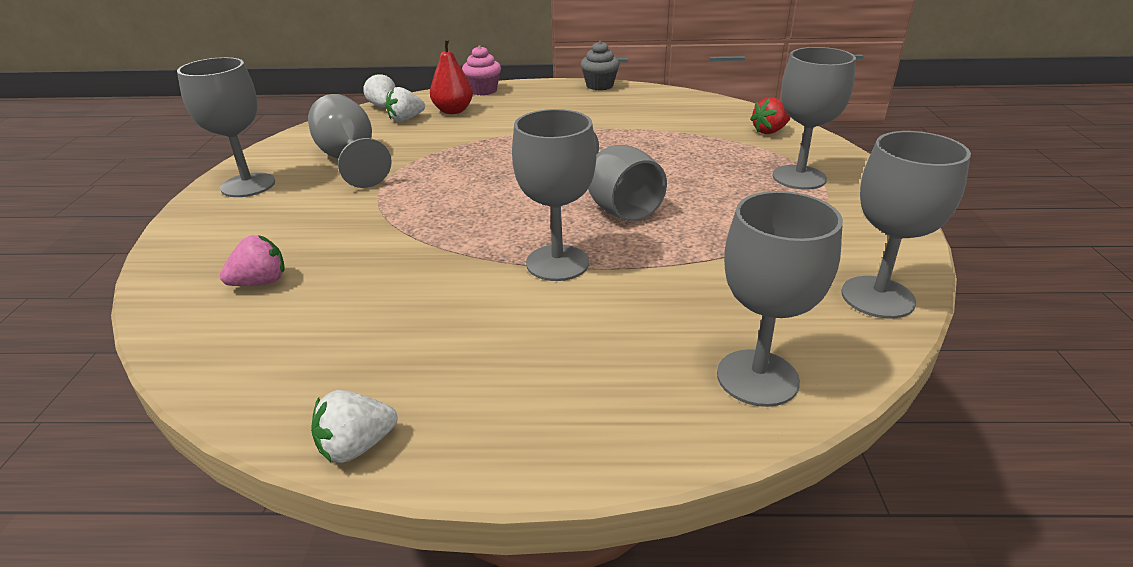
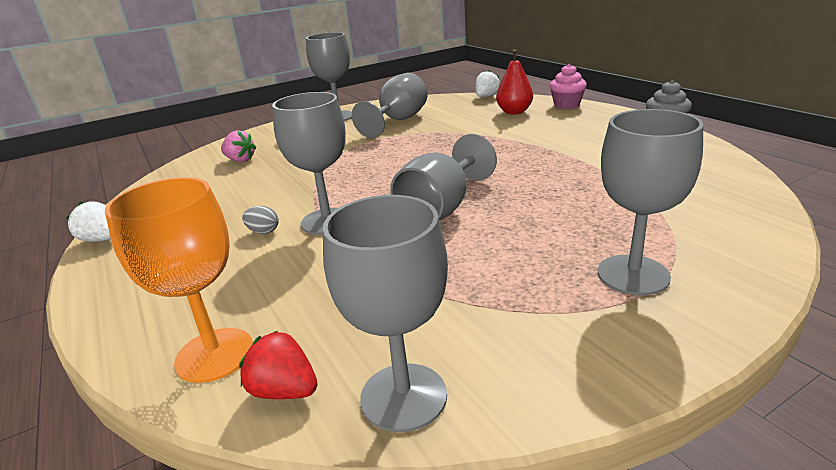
camera: 60 degrees right, 5 degrees down
white strawberry [386,87,425,122] -> none
grey goblet [717,191,843,407] -> orange goblet [105,177,253,383]
red strawberry [750,97,790,134] -> red strawberry moved to [239,331,318,399]
none -> grey egg [242,206,279,234]

